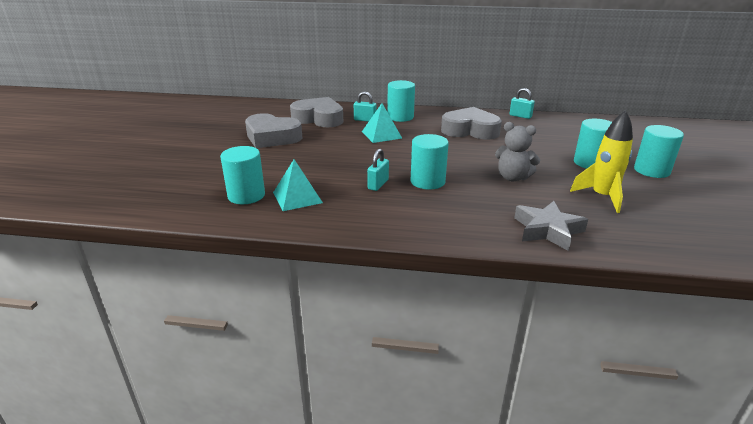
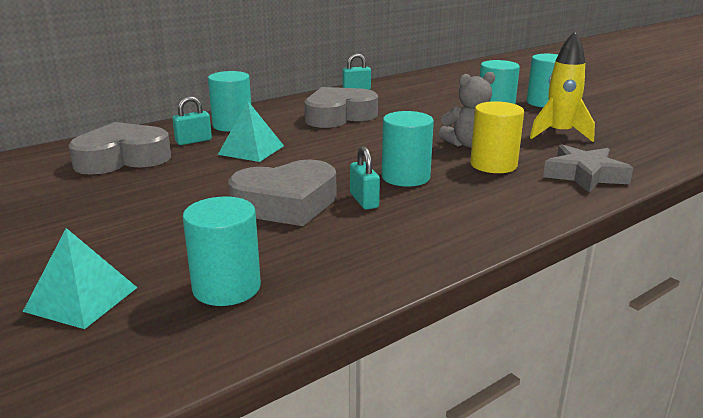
camera: 45 degrees left, 5 degrees down
grey heart [245,113,302,148] -> grey heart moved to [228,160,337,226]
turquoise pyramid [273,159,323,211] -> turquoise pyramid moved to [23,228,138,329]
none -> yellow cylinder [470,101,524,173]

